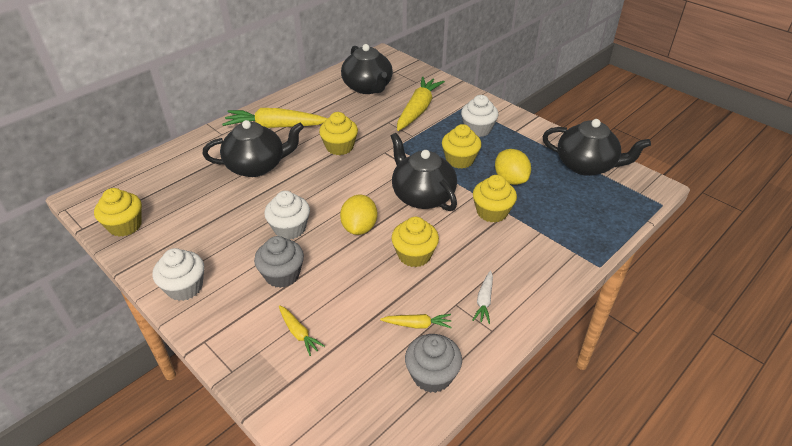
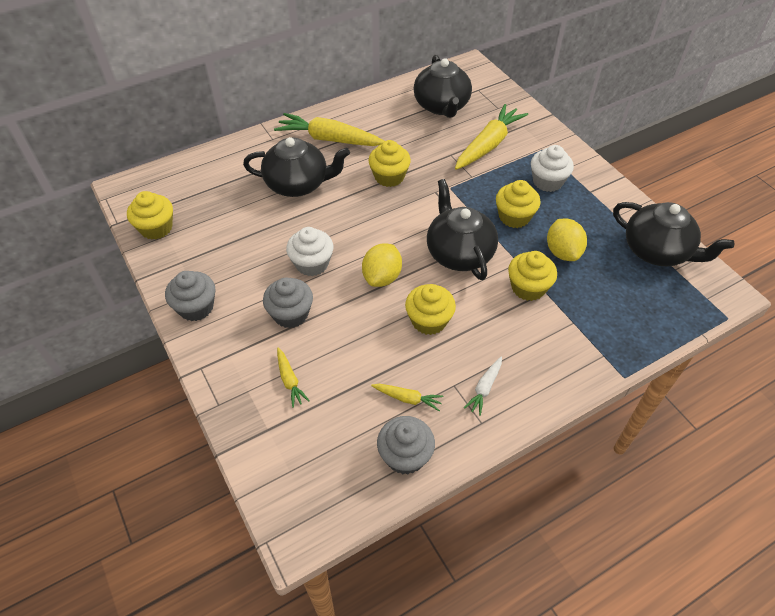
camera: 15 degrees right, 10 degrees up
white cupcake [153,248,204,301] -> grey cupcake [165,271,215,321]

